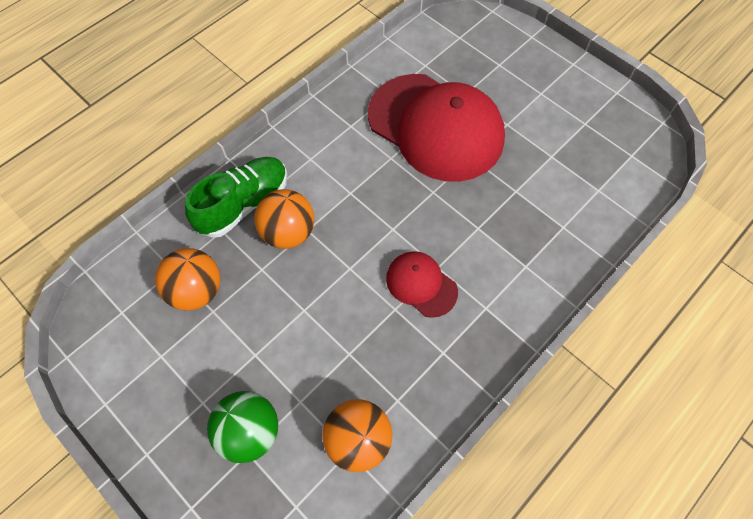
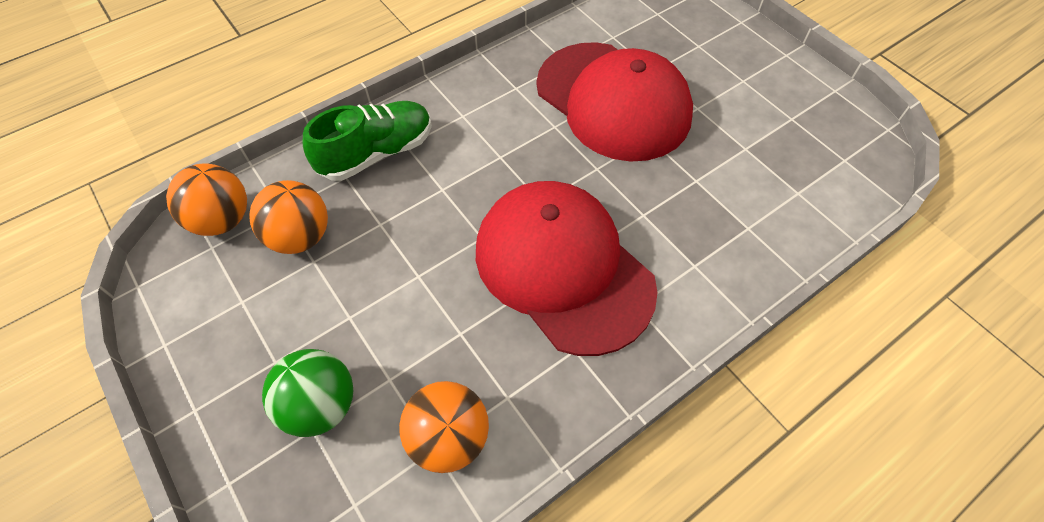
camera: 10 degrees right, 5 degrees down
orange ball [254,189,314,249] -> orange ball moved to [166,163,247,236]
red cap [386,251,458,318] -> red cap [476,181,658,356], size x2.14

